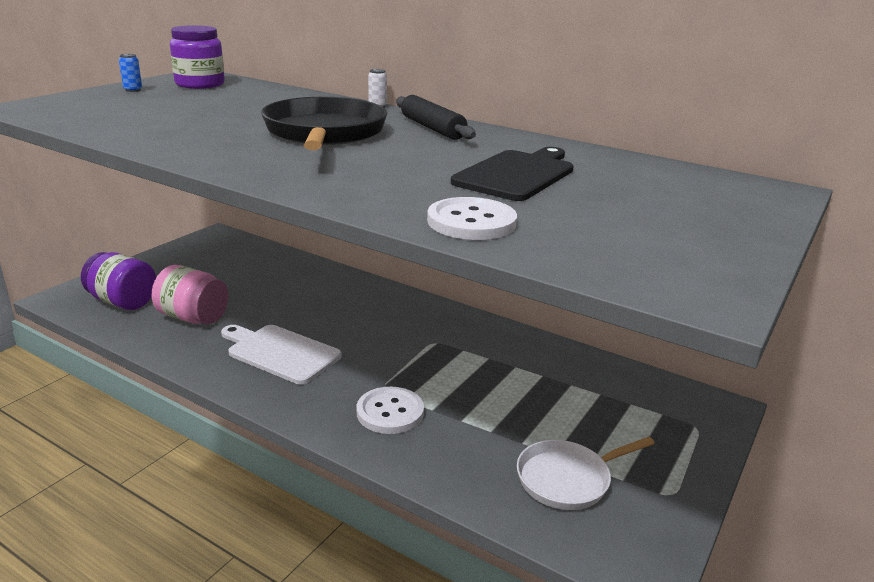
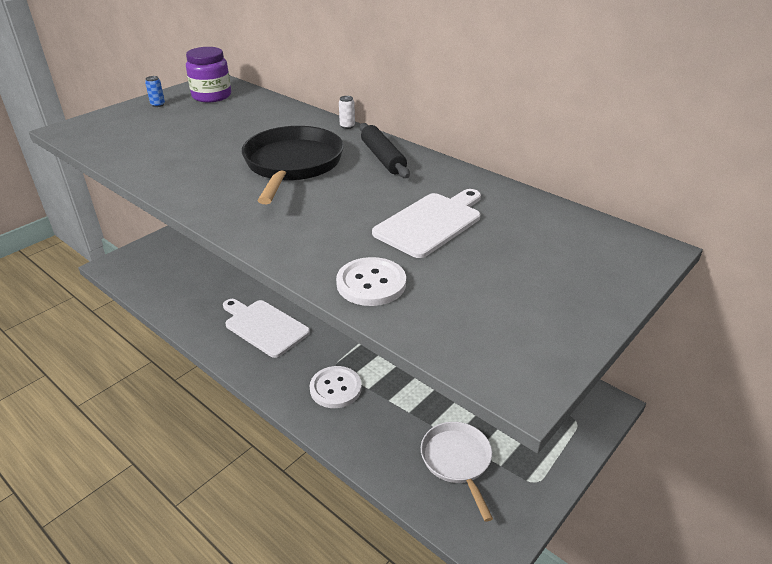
camera: 10 degrees right, 10 degrees up
purple jar [81,252,156,310] -> none
pink jar [152,265,229,324] -> none
black cutting board [451,147,574,201] -> white cutting board [372,189,481,258]
white pan [517,437,655,510] -> white pan turned 90 degrees clockwise [421,422,493,522]

